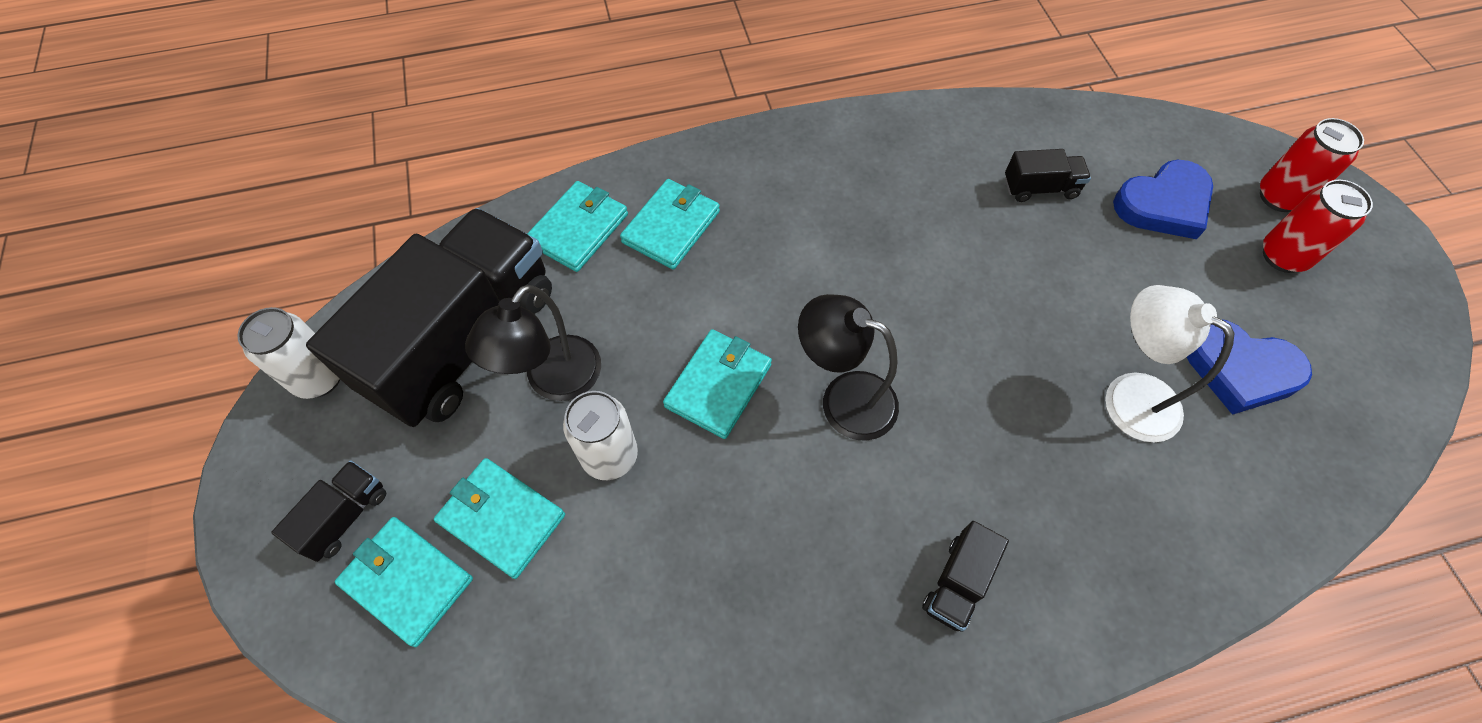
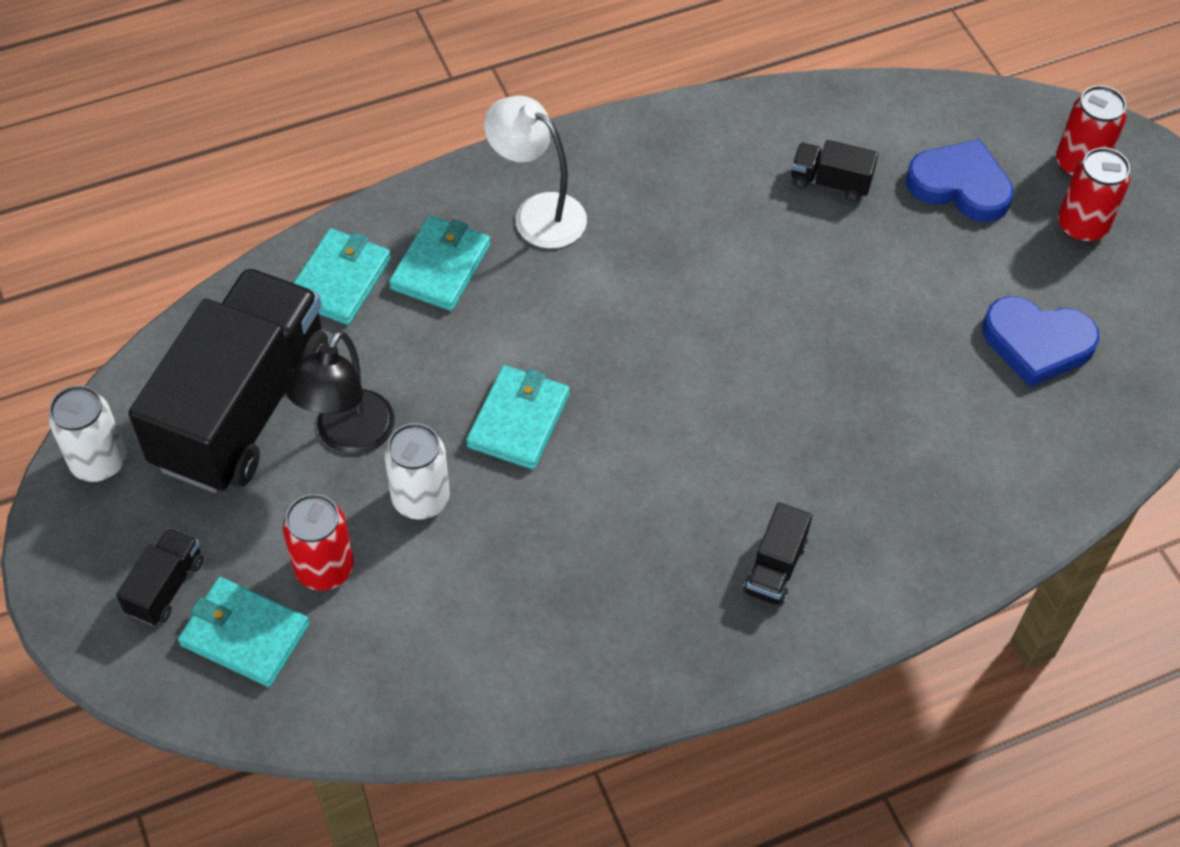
camera: 10 degrees left, 5 degrees down
turquoise wallet [434,458,565,579] -> red can [283,494,354,591]
black lamp [798,294,899,441] -> none
black truck [1005,149,1091,202] -> black truck turned 150 degrees counterclockwise [791,140,878,202]
white lamp [1105,285,1235,442] -> white lamp moved to [484,96,587,248]
blue heart [1113,160,1213,239] -> blue heart turned 120 degrees counterclockwise [906,139,1014,222]

